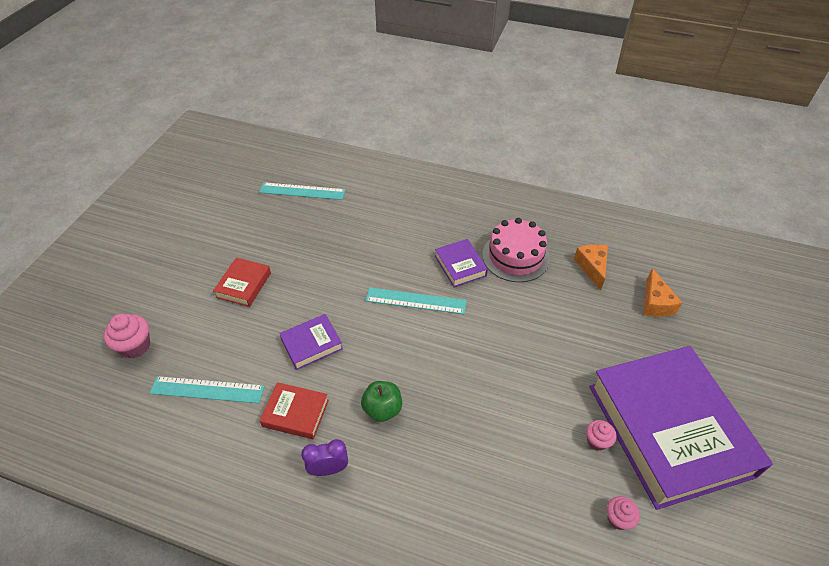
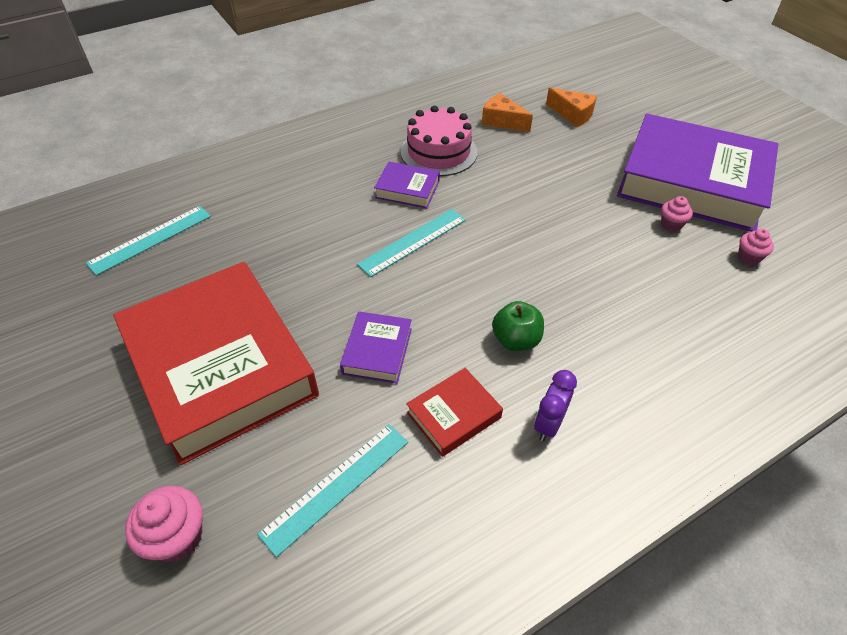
camera: 50 degrees left, 0 degrees up
red book [213,258,271,307] -> red book [113,262,319,465], size x2.42

